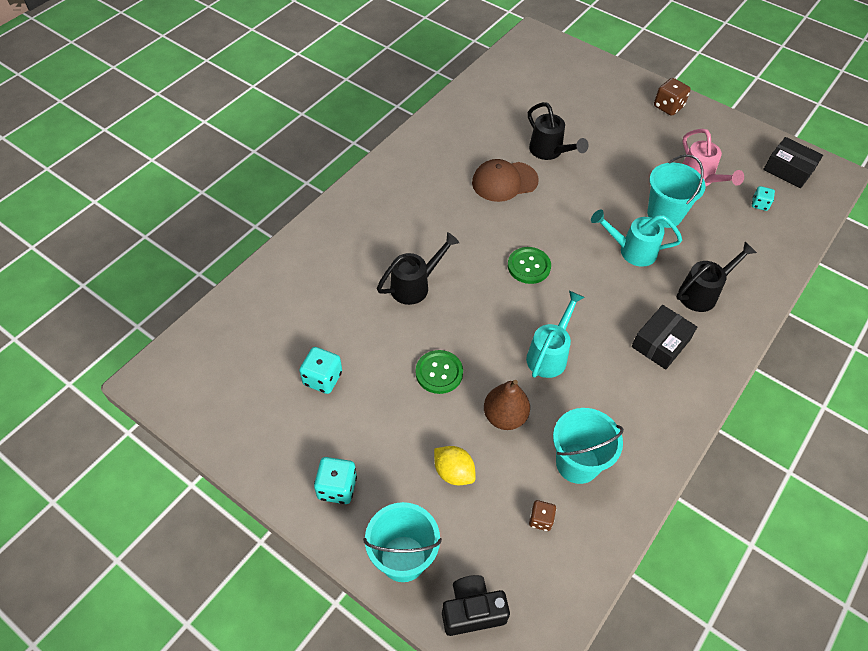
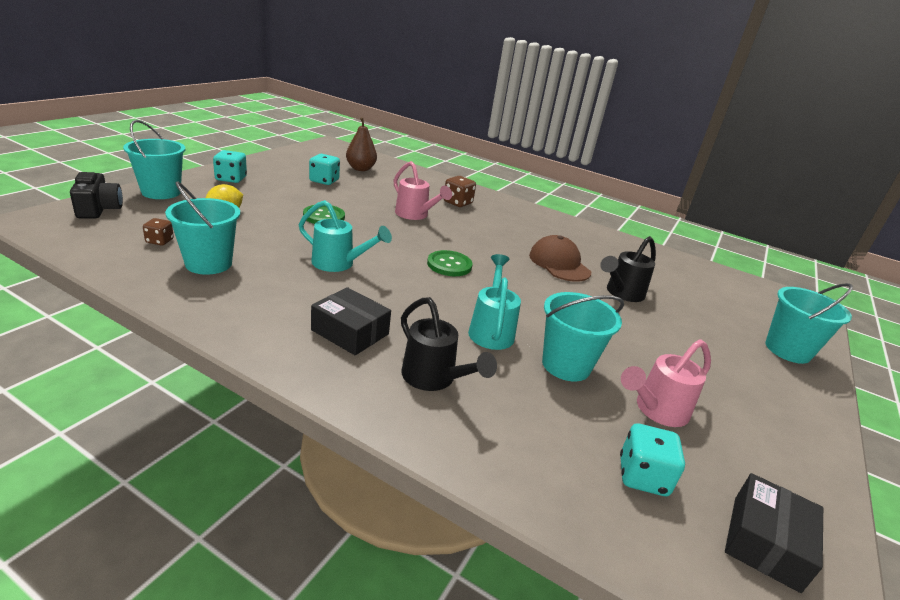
camera: 80 degrees right, 25 degrees down
black watering can [377,232,459,305] -> pink watering can [393,161,452,220]
brown pear [484,380,530,430] -> brown pear moved to [346,117,377,171]
brown dice [654,78,691,116] -> brown dice moved to [443,176,476,207]
turquoise dice [752,186,775,211] -> turquoise dice [620,423,685,496], size x1.59
none -> turquoise bucket [765,283,853,364]

